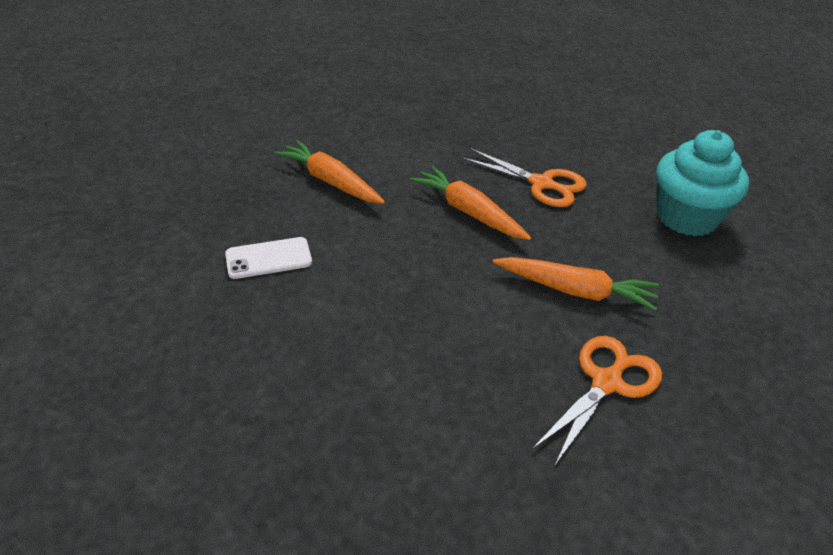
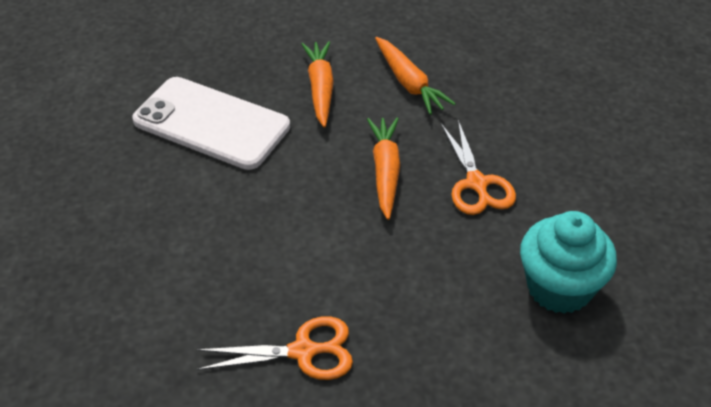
camera: 45 degrees right, 5 degrees up
white phone [225,237,312,279] -> white phone [132,77,290,170], size x2.15
orange carrot [492,257,659,311] -> orange carrot moved to [375,37,456,115]

